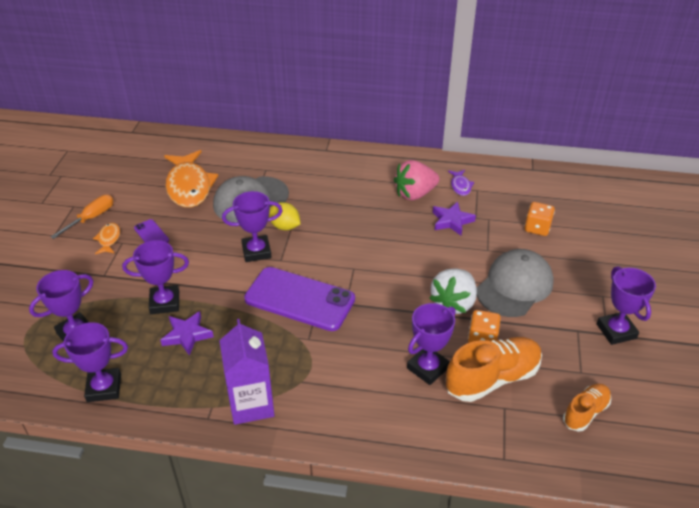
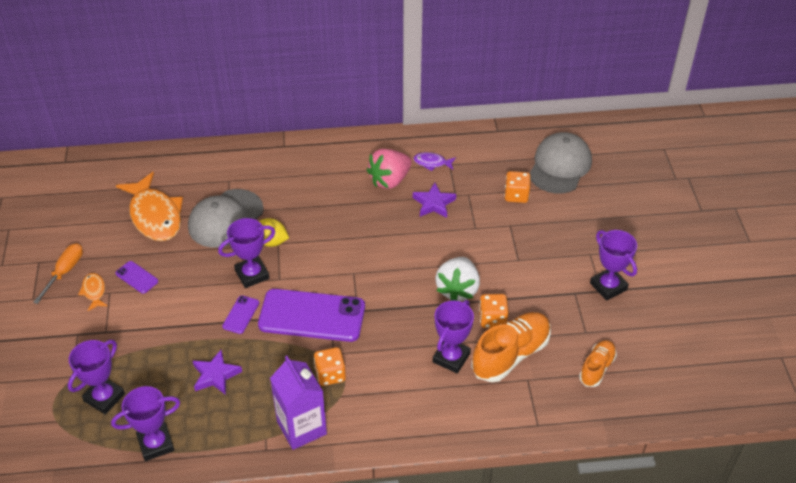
camera: 15 degrees left, 5 degrees up
purple trophy [122,240,189,314] -> none
purple fish [448,170,474,196] -> purple fish turned 120 degrees clockwise [413,152,456,171]
grey cap [477,249,554,317] -> grey cap moved to [529,132,592,194]
none -> purple phone [222,295,259,334]
none -> orange dice [314,347,346,386]

